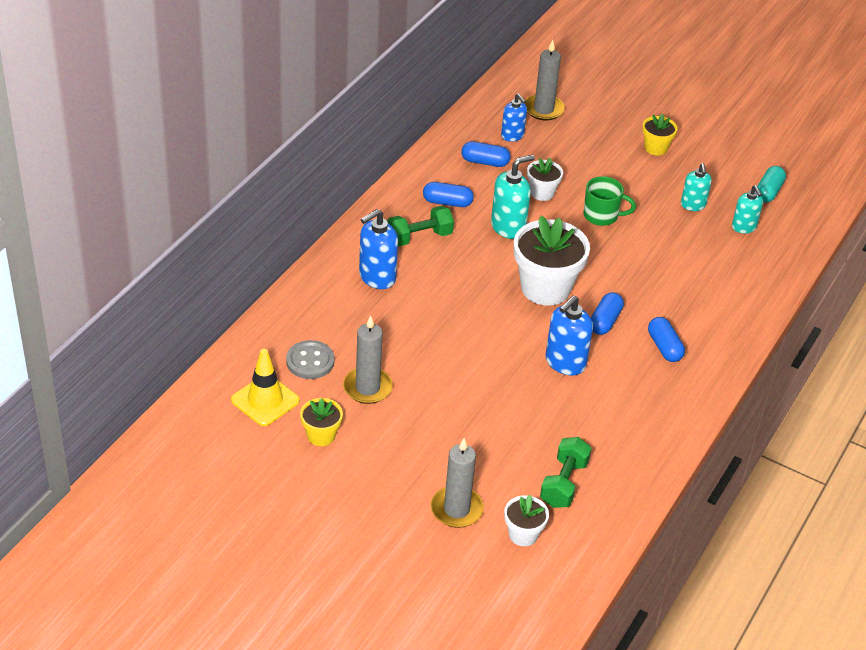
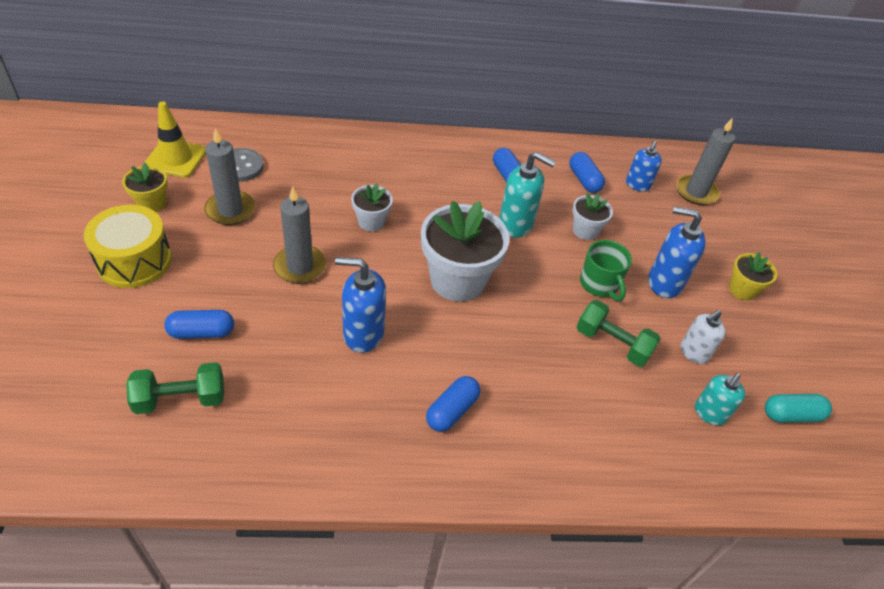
camera: 55 degrees right, 5 degrees up
blue soap dispenser [359,209,398,289] -> blue soap dispenser moved to [648,206,706,298]
green dumbbell [387,206,454,247] -> green dumbbell moved to [577,300,661,367]
grey candle [431,438,484,528] -> grey candle moved to [273,186,326,284]
white flower pot [504,495,549,546] -> white flower pot moved to [351,183,393,231]
blue capsule [591,292,624,335] -> blue capsule moved to [164,310,234,339]
turquoise soap dispenser [681,163,712,211] -> white soap dispenser [681,310,726,364]
none -> yellow drum [84,205,172,288]

